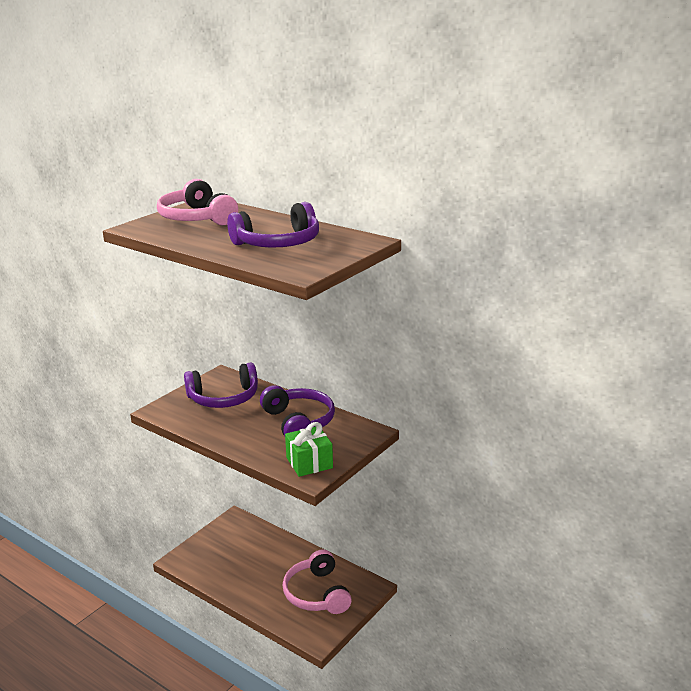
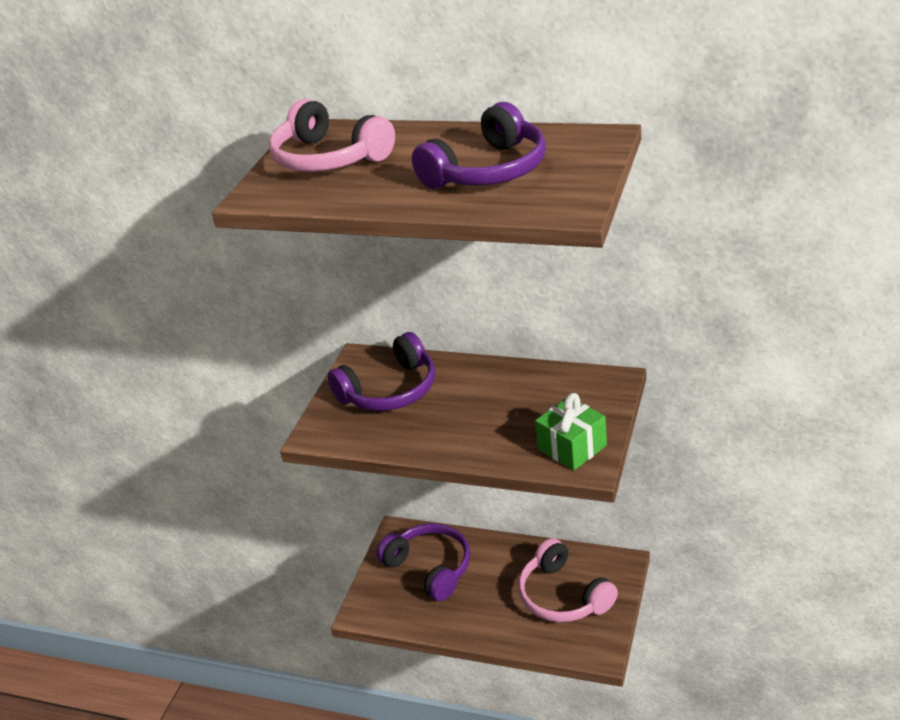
camera: 15 degrees left, 10 degrees up
purple headphones [260,385,335,436] -> purple headphones moved to [376,523,470,601]

